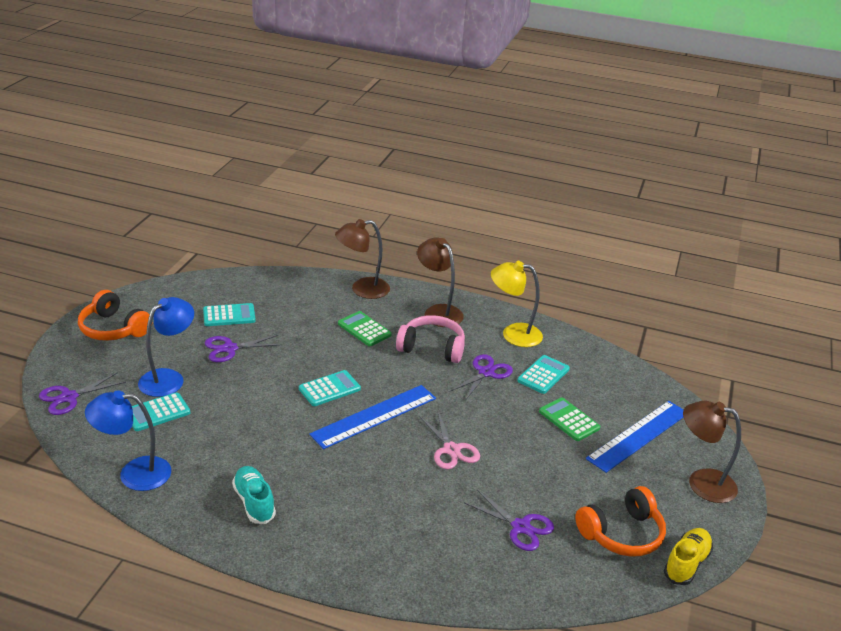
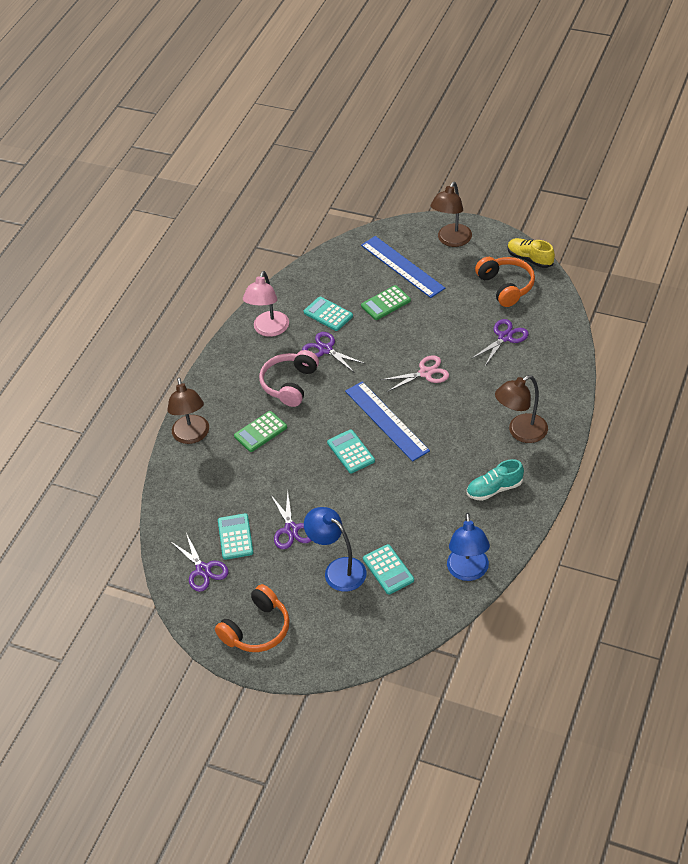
camera: 80 degrees left, 15 degrees up
purple scissors [39,372,126,415] -> purple scissors moved to [170,533,229,592]
brown lamp [417,237,464,327] -> brown lamp moved to [495,375,548,443]
yellow lamp [491,261,543,347] -> pink lamp [243,271,289,337]

